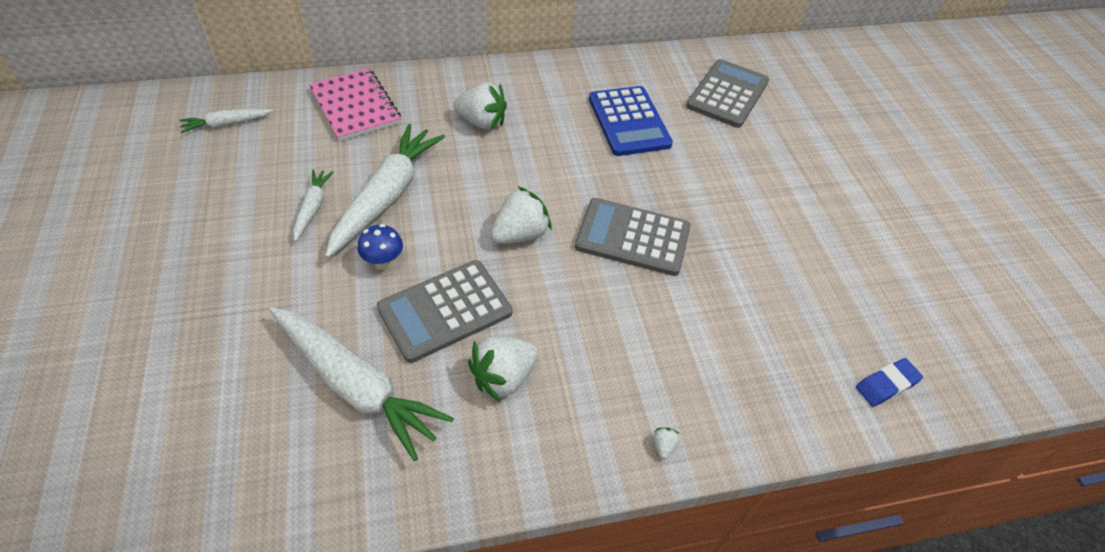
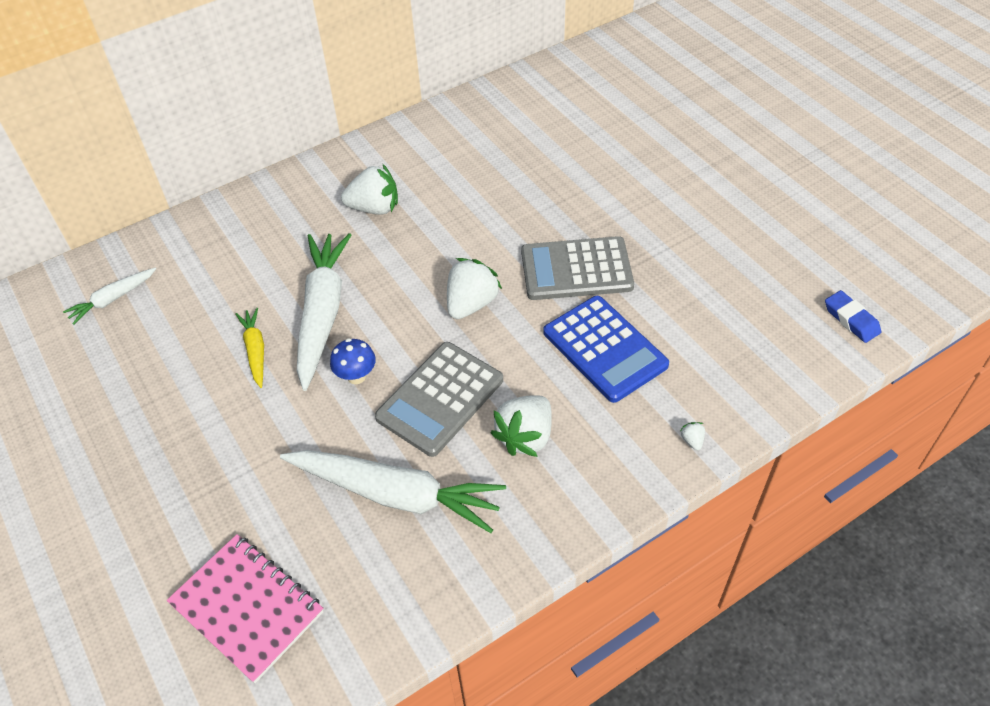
camera: 15 degrees left, 0 degrees up
white carrot [293,169,334,242] -> yellow carrot [235,308,264,388]
pink notebook [309,68,401,142] -> pink notebook moved to [167,534,324,683]
blue calculator [589,86,673,156] -> blue calculator moved to [543,296,669,403]
grey calculator [686,59,769,128] -> none
blue eraser [856,358,923,407] -> blue eraser turned 75 degrees counterclockwise [825,290,881,343]

